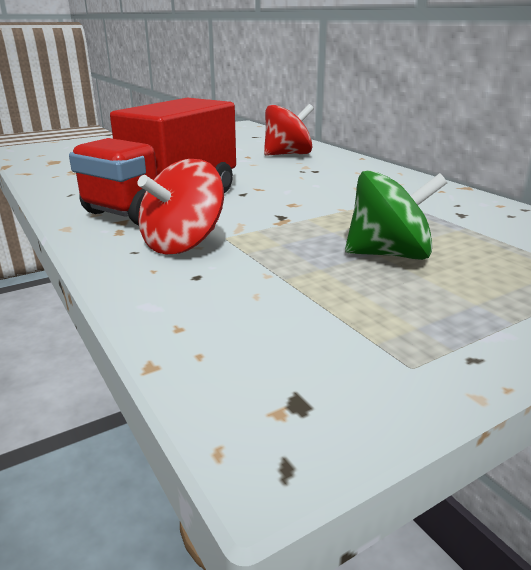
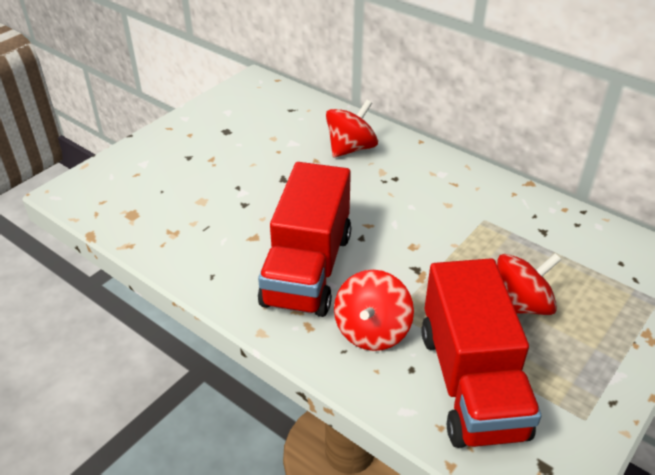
camera: 20 degrees left, 15 degrees up
green spinning top [345,170,447,260] -> red spinning top [497,253,562,315]
none -> red truck [421,258,542,448]

